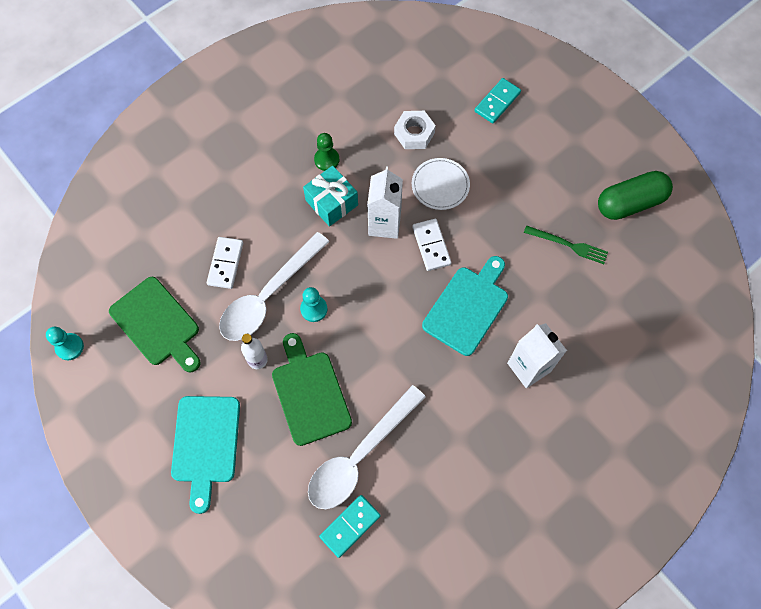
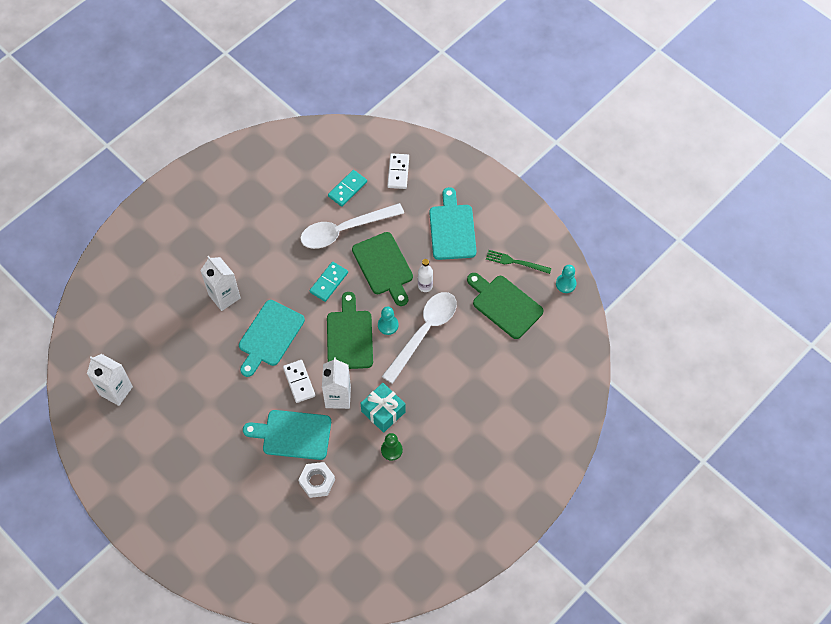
camera: 175 degrees right, 5 degrees down
white domino [207,237,243,289] -> white domino moved to [387,153,409,189]
white spoon [308,385,426,509] -> white spoon turned 150 degrees counterclockwise [300,203,404,249]
white plate [412,158,470,210] -> turquoise cutting board [243,410,331,460]
turquoise domino [474,78,521,123] -> turquoise domino moved to [309,262,348,302]
green fork [524,225,608,264] -> green fork moved to [486,250,552,274]
green capsule [598,171,673,220] -> none
none -> white carton [87,354,133,406]
none -> green cutting board [327,292,373,369]

